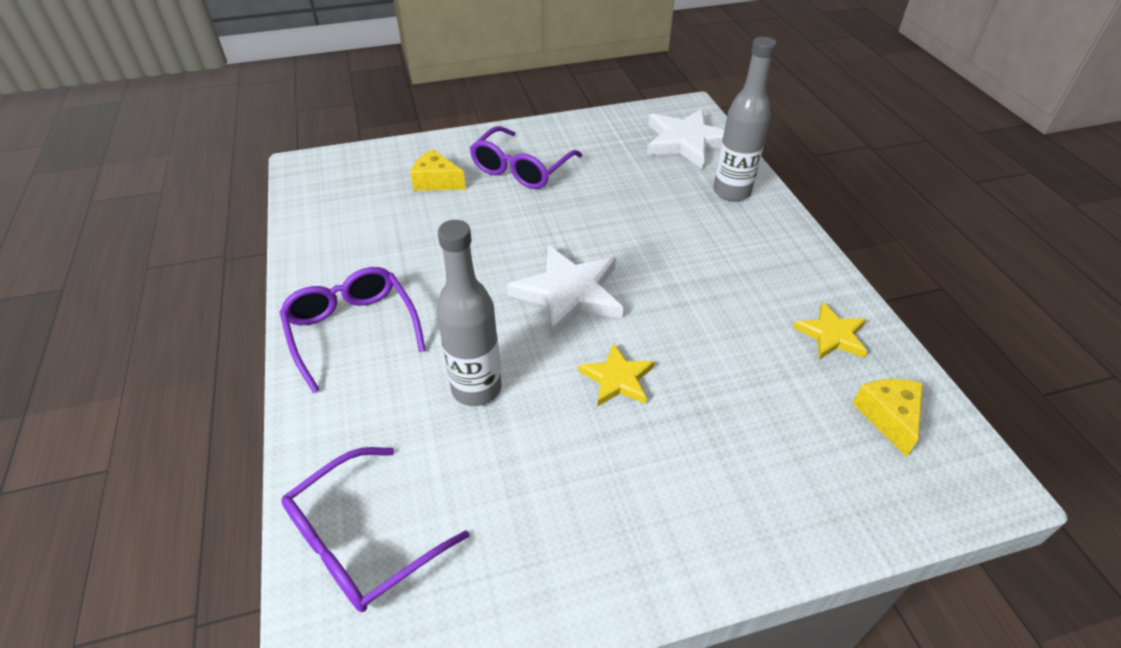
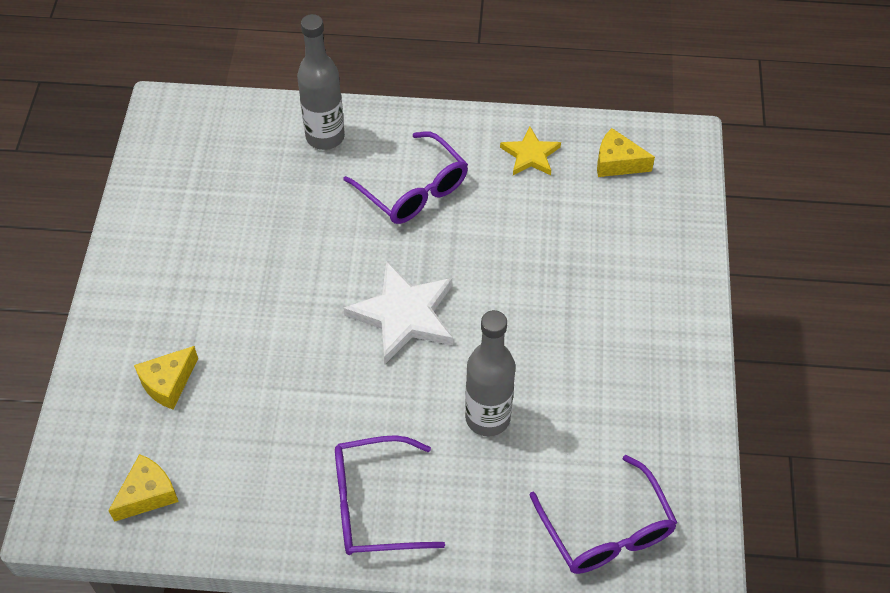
camera: 70 degrees left, 10 degrees up
purple glasses [470,126,582,189] -> purple glasses moved to [343,131,468,224]
yellow star [578,343,655,407] -> none
white star [647,109,724,169] -> none
none -> yellow cheese [109,454,179,522]

